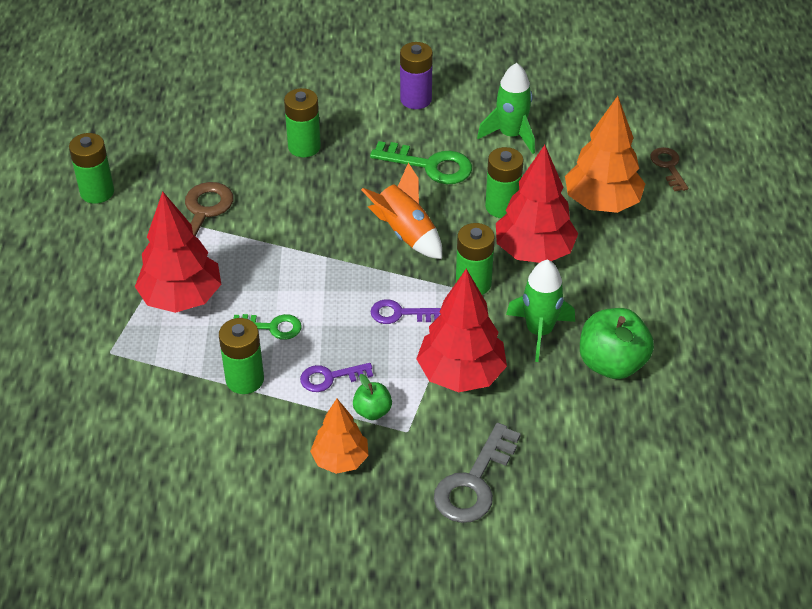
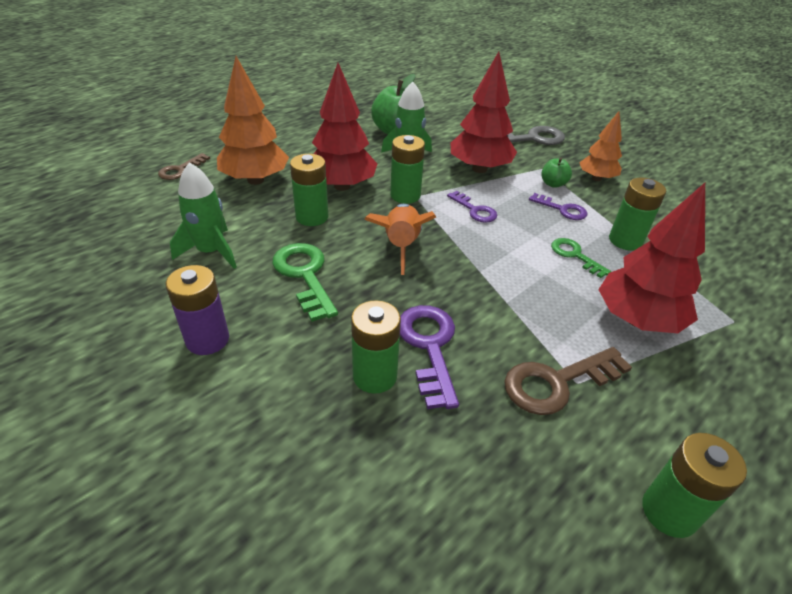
camera: 135 degrees left, 5 degrees down
none -> purple key [400,305,459,409]

